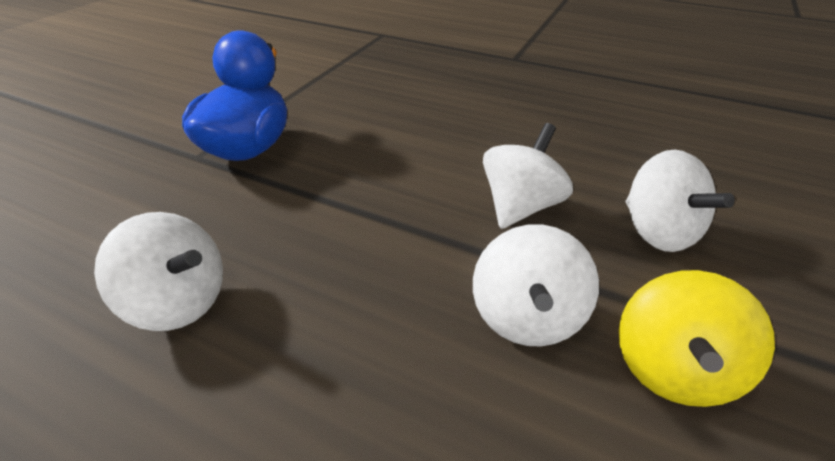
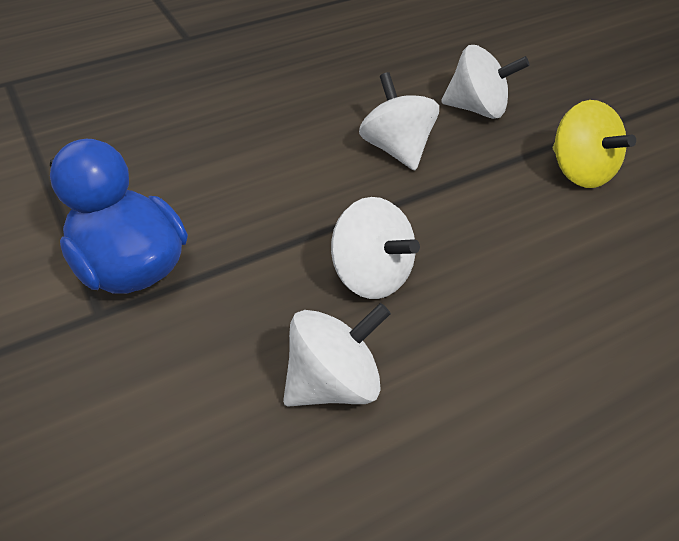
camera: 55 degrees left, 5 degrees up
white spinning top [473,224,599,346] -> white spinning top moved to [331,197,420,299]

